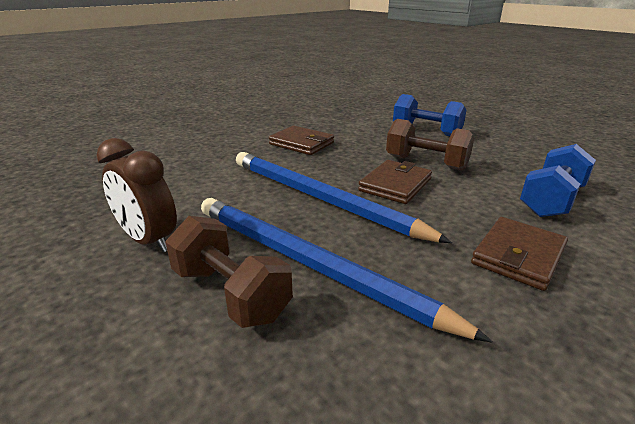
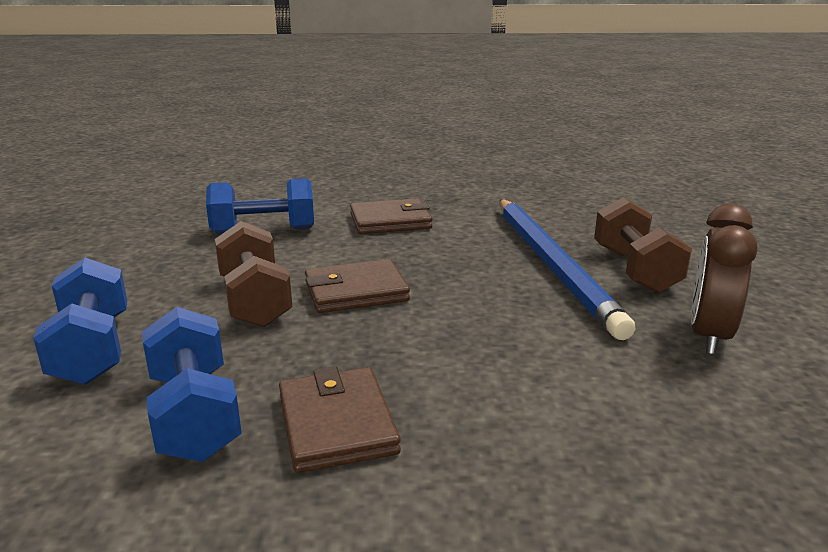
camera: 140 degrees left, 5 degrees down
brown clock [97,138,177,252] -> brown clock turned 150 degrees counterclockwise [691,204,758,355]
blue pencil [236,152,452,243] -> none
none -> blue dumbbell [142,307,242,462]

